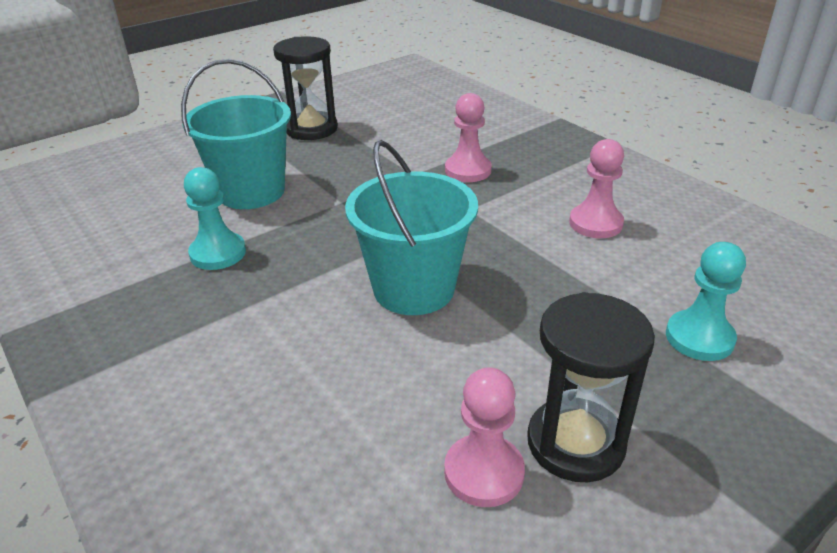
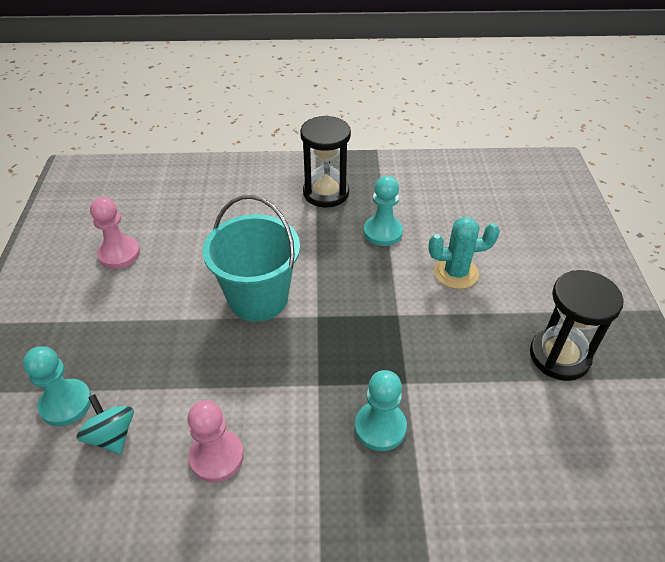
camera: 125 degrees right, 10 degrees up
turquoise bucket [181,59,291,209] -> turquoise cactus [429,217,500,289]
pink pawn [445,93,492,182] -> turquoise pawn [355,370,407,451]
black hourglass [527,292,655,482] -> black hourglass moved to [300,115,351,208]
none -> turquoise spinning top [76,394,134,454]

